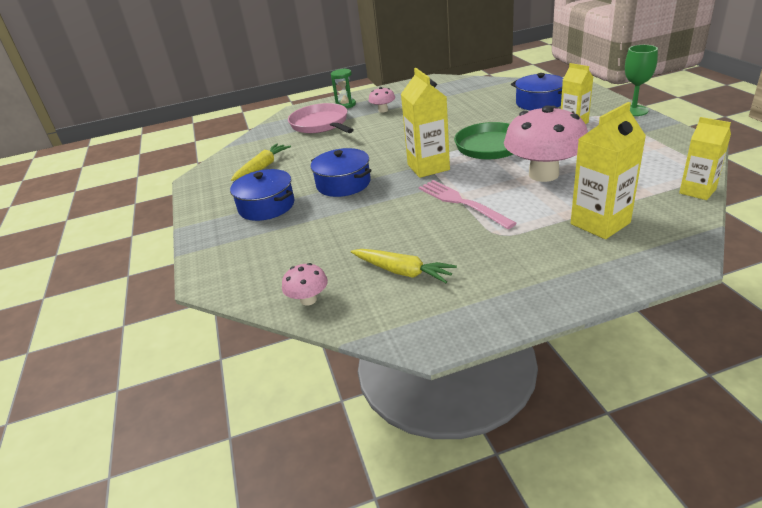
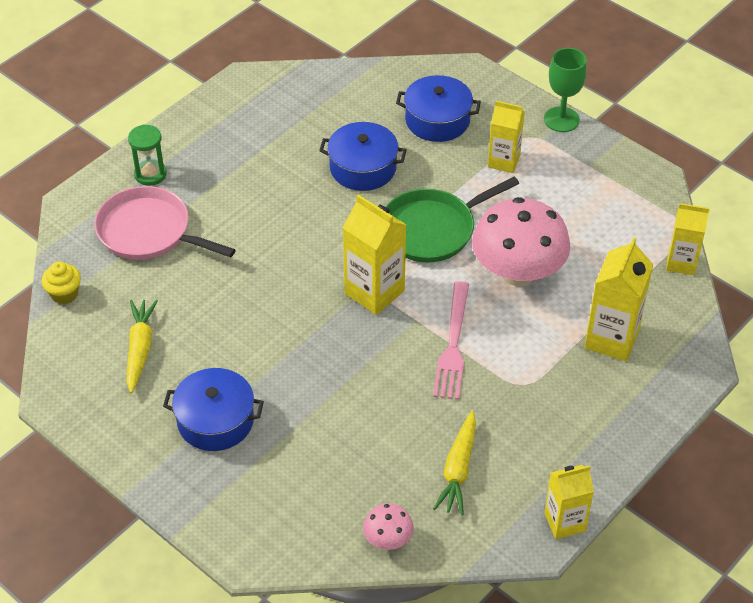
camera: 35 degrees left, 15 degrees up
blue pot [311,148,372,197] -> blue pot moved to [319,122,406,191]
yellow carrot [351,249,457,283] -> yellow carrot turned 105 degrees clockwise [433,411,476,515]
pink mushroom [369,87,395,113] -> none
pink fork [419,180,517,229] -> pink fork turned 105 degrees counterclockwise [433,281,469,400]
none -> yellow cupcake [42,261,81,304]
none -> yellow carton [544,465,594,539]

